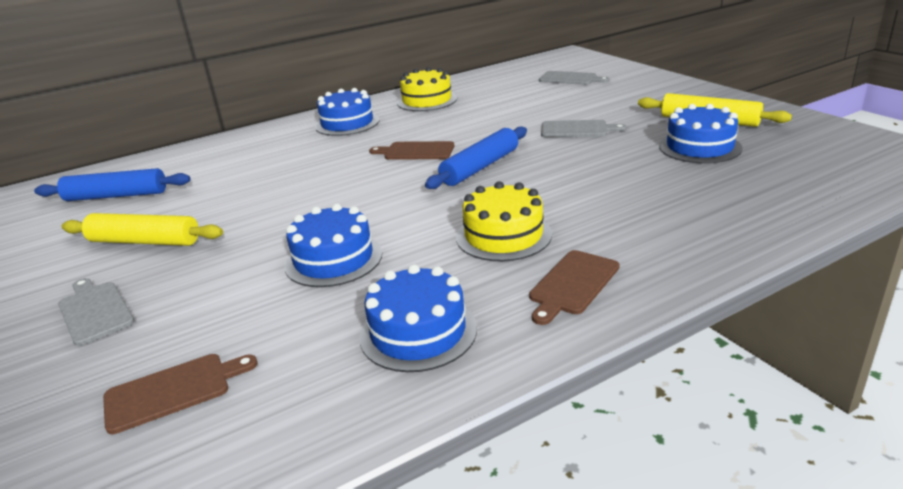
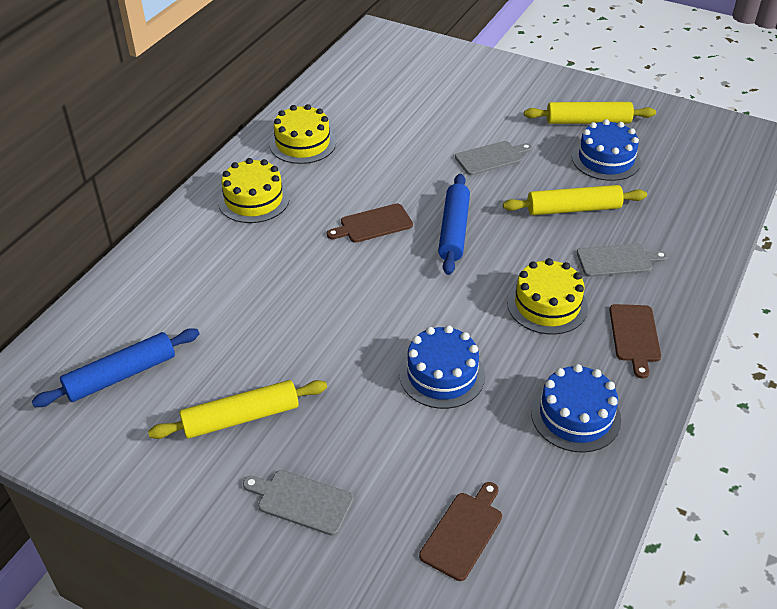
camera: 35 degrees left, 15 degrees up
blue cake [315,88,379,136] -> yellow cake [218,158,290,223]
grey cutting board [539,71,610,85] -> grey cutting board moved to [577,243,668,277]
none -> yellow rolling pin [503,185,647,215]

